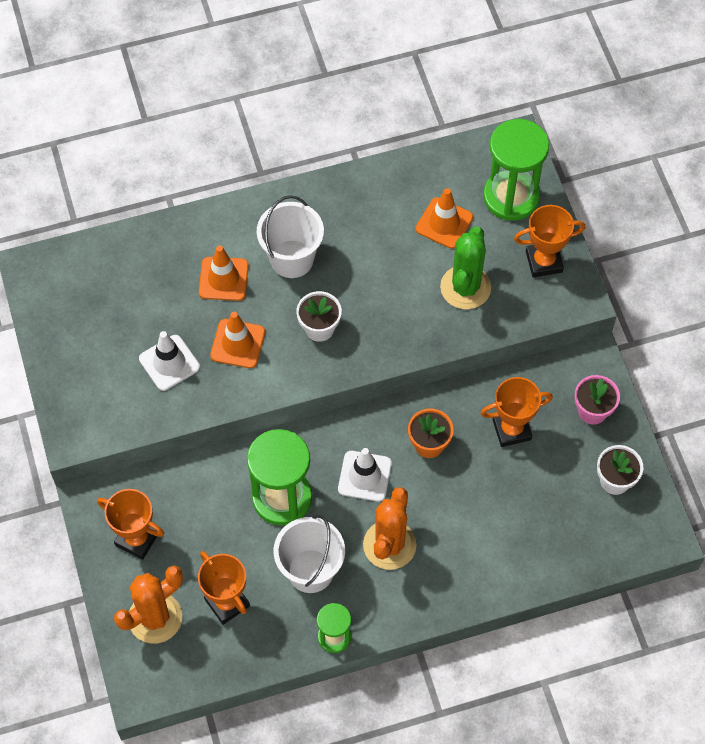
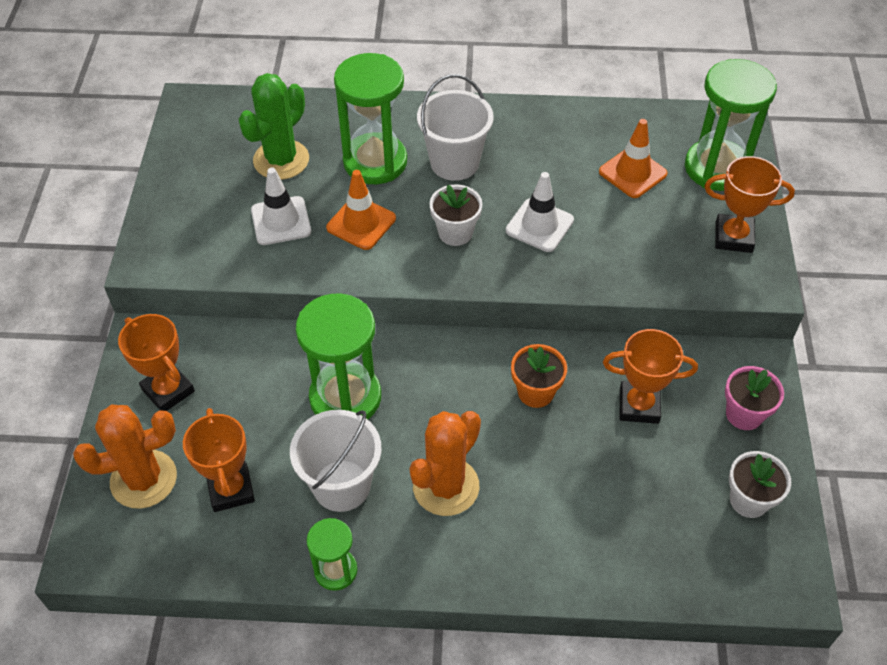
camera: 20 degrees right, 10 degrees down
orange traffic cone [199,245,249,301] -> green hourglass [334,53,407,184]
white traffic cone [338,448,392,502] -> white traffic cone moved to [506,172,574,252]
green cactus [440,227,491,309] -> green cactus moved to [238,73,309,180]

